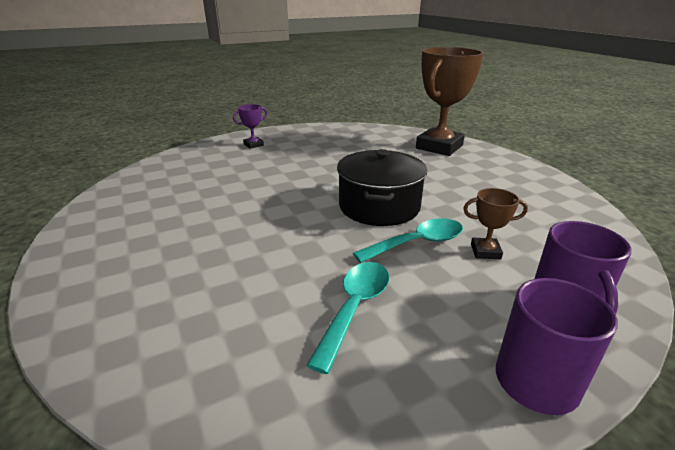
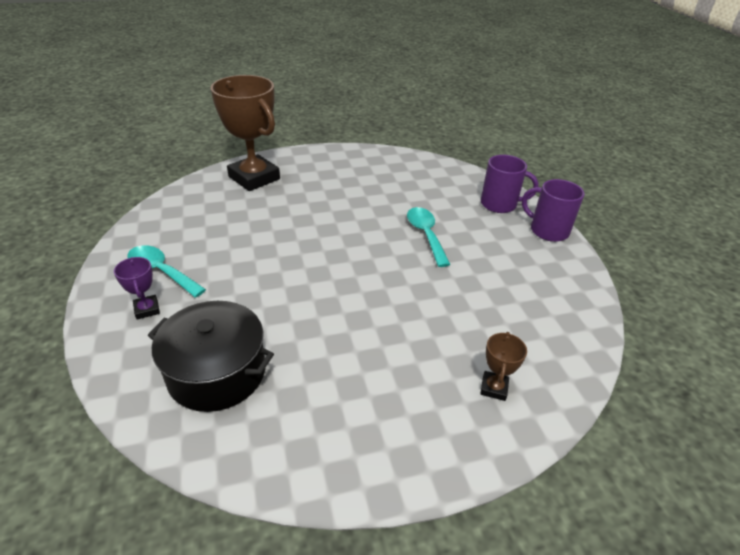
camera: 80 degrees left, 10 degrees up
turquoise spoon [306,262,389,374] -> turquoise spoon moved to [127,245,206,298]
black pot [337,149,427,226] -> black pot moved to [148,301,274,412]
brown trophy [463,188,528,259] -> brown trophy moved to [480,332,527,401]

